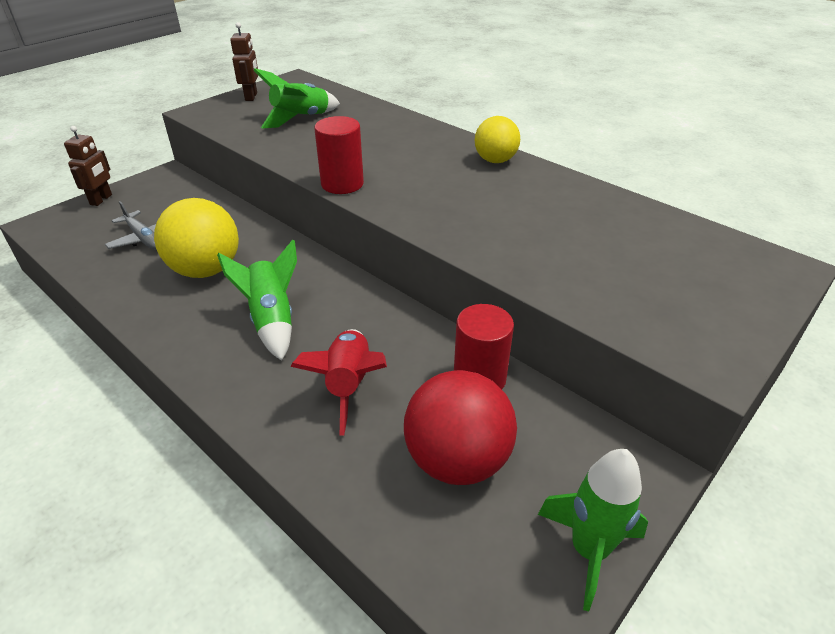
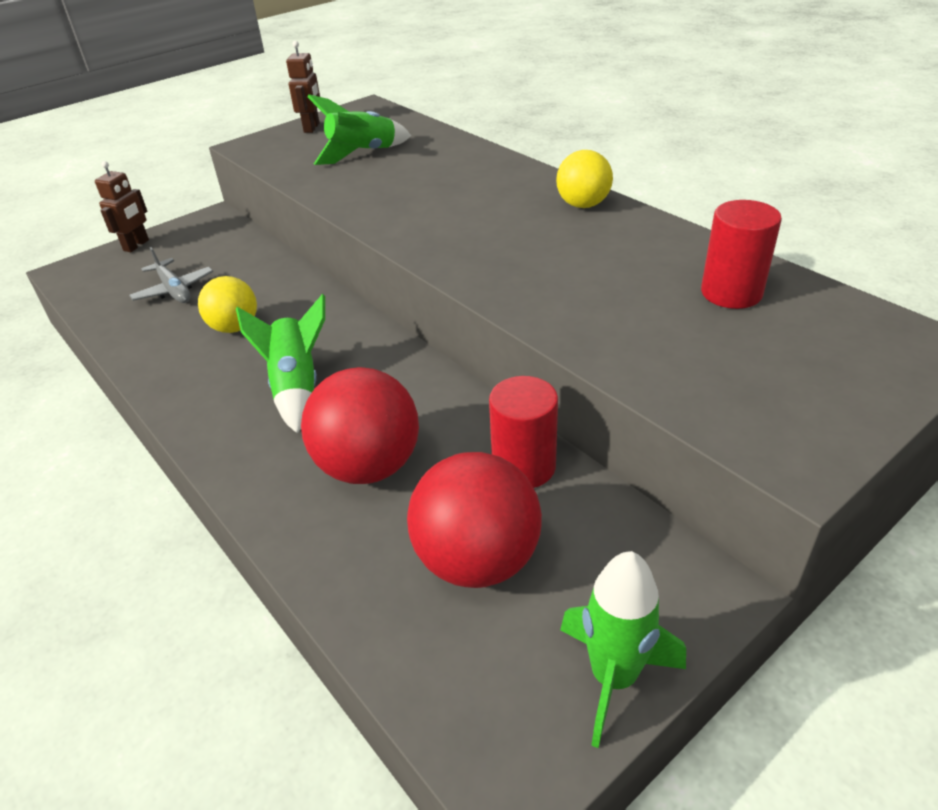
camera: 10 degrees right, 0 degrees up
yellow ball [154,198,239,278] -> yellow ball [198,276,257,333], size x0.63
red rocket [290,329,387,436] -> red ball [301,367,419,484]
red cylinder [314,116,364,194] -> red cylinder moved to [701,200,782,309]

